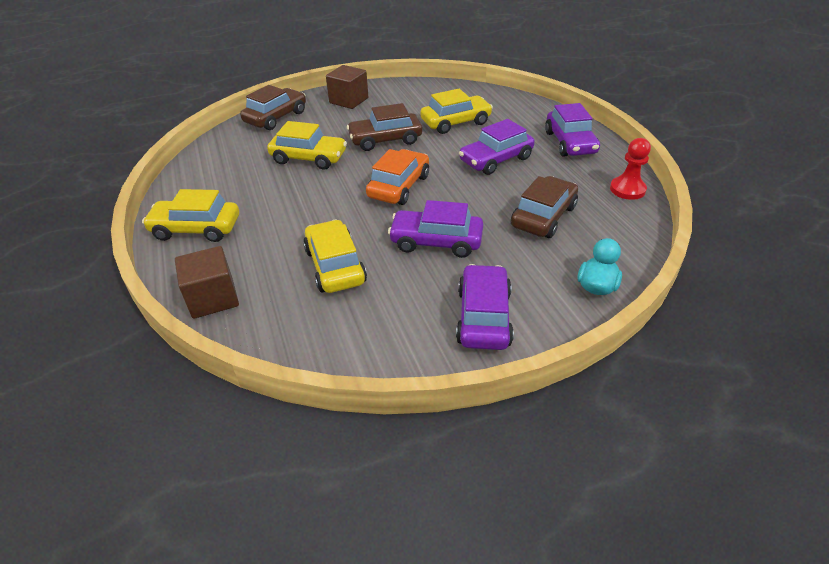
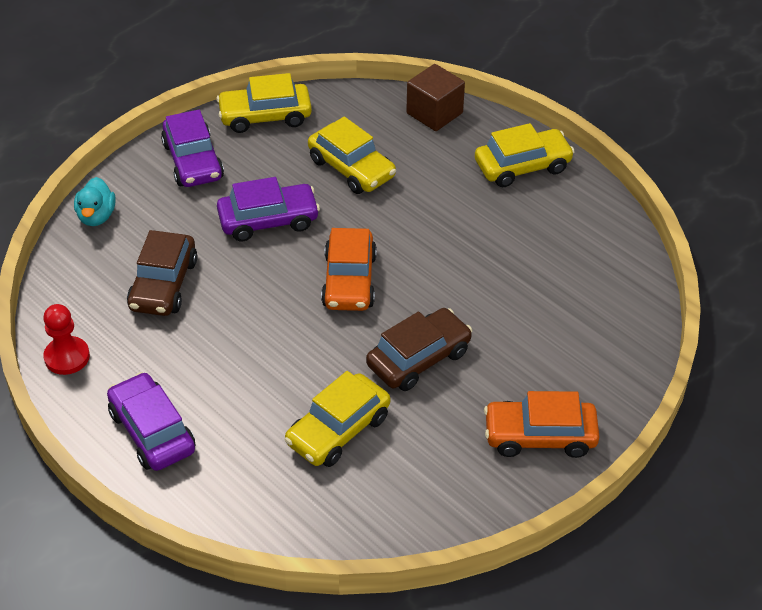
camera: 155 degrees right, 5 degrees up
brown car [240,85,306,130] -> none
yellow car [267,121,347,170] -> yellow car moved to [216,73,312,133]
brown cube [326,65,368,109] -> orange car [484,391,599,458]
purple car [459,119,535,175] -> none

